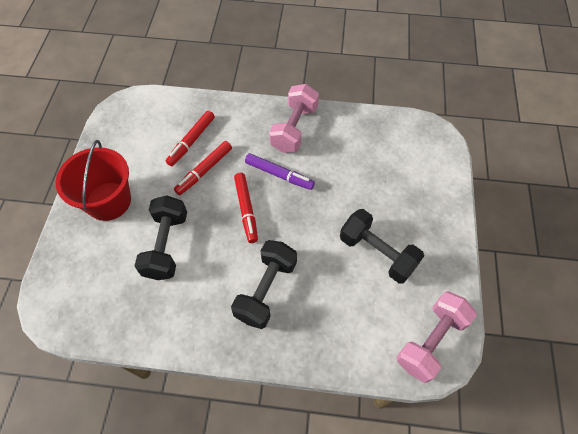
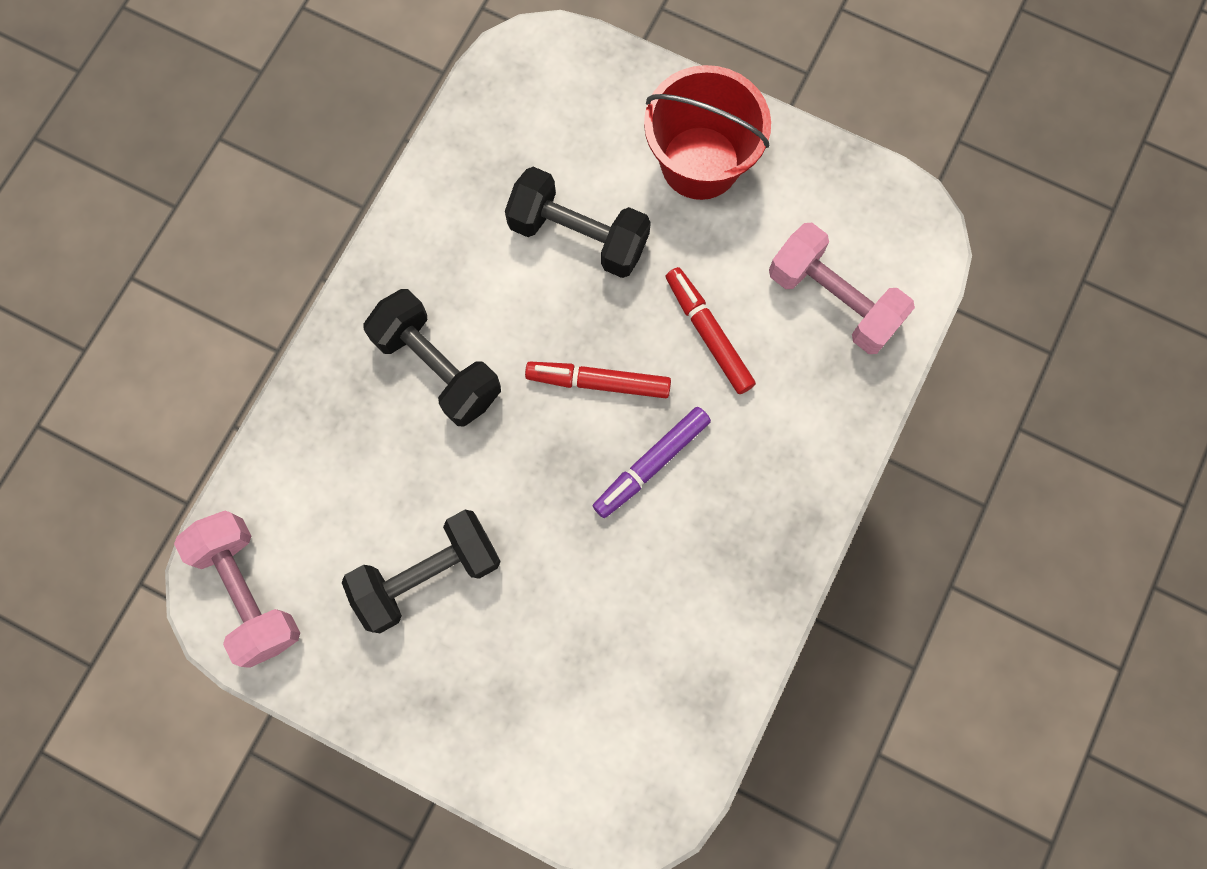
camera: 110 degrees right, 15 degrees up
red marker [166,110,215,166] -> none
pink dumbbell [269,84,319,153] -> pink dumbbell moved to [769,223,915,354]

